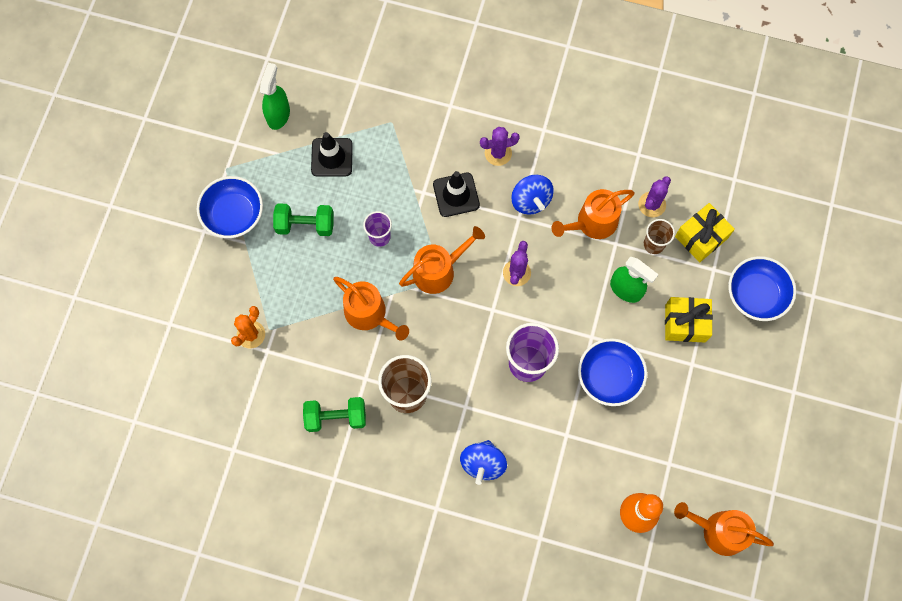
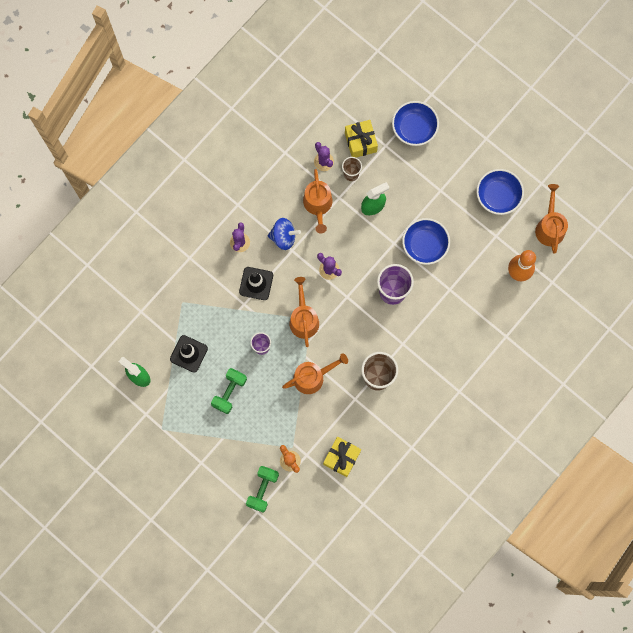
camera: 65 degrees left, 5 degrees up
blue bowl [197,176,263,238] -> blue bowl moved to [476,169,524,215]
green dumbbell [303,397,366,432] -> green dumbbell moved to [246,466,279,512]
blue spinning top [460,440,507,485] -> none
yellow gift [665,297,713,343] -> yellow gift moved to [323,437,361,477]
orange watering can [674,502,774,556] -> orange watering can turned 135 degrees clockwise [535,184,568,254]

